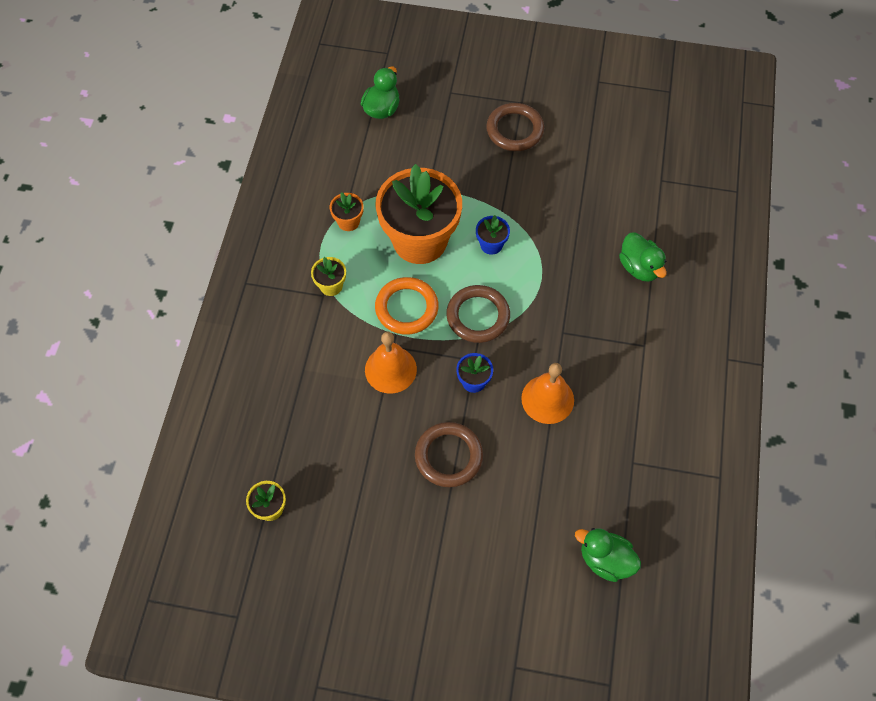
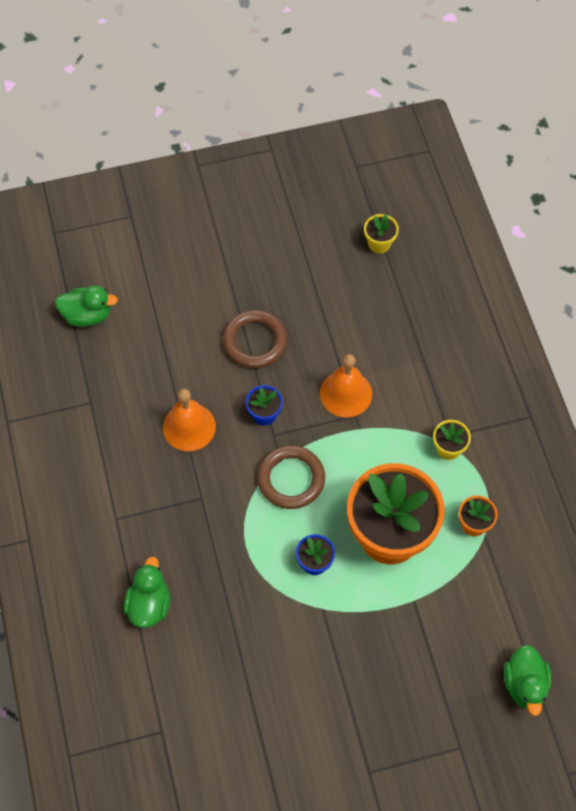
camera: 155 degrees right, 0 degrees up
orange ring [375,277,439,335] -> none
brown ring [486,103,544,151] -> none
green duck [619,232,667,282] -> green duck turned 60 degrees clockwise [124,556,170,628]

